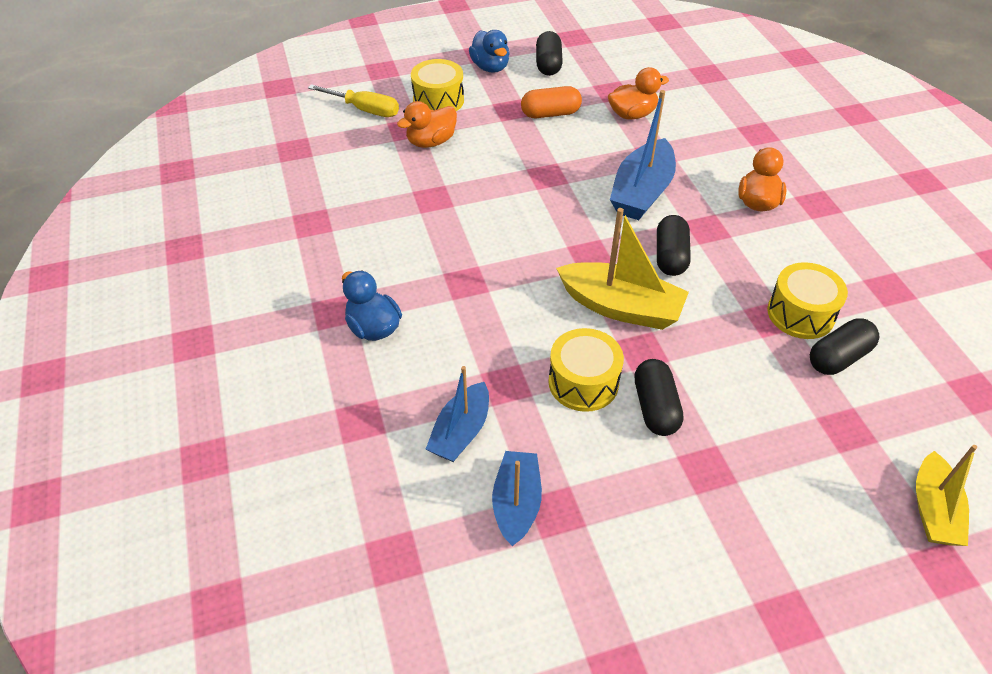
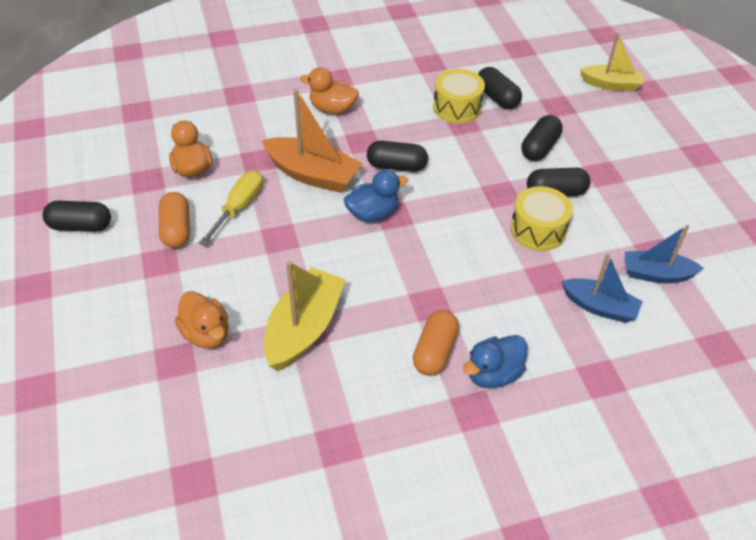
camera: 90 degrees left, 0 degrees up
yellow screwdriver [308,84,399,117] -> yellow screwdriver moved to [199,170,263,246]
yellow drum [411,59,464,111] -> none
blue duck [469,30,510,73] -> blue duck moved to [344,169,408,222]
yellow boat [556,208,689,330] -> yellow boat moved to [264,261,345,371]
blue boat [610,90,676,220] -> orange boat [262,89,363,193]
none -> orange capsule [413,310,459,376]
none -> black capsule [521,115,563,161]

